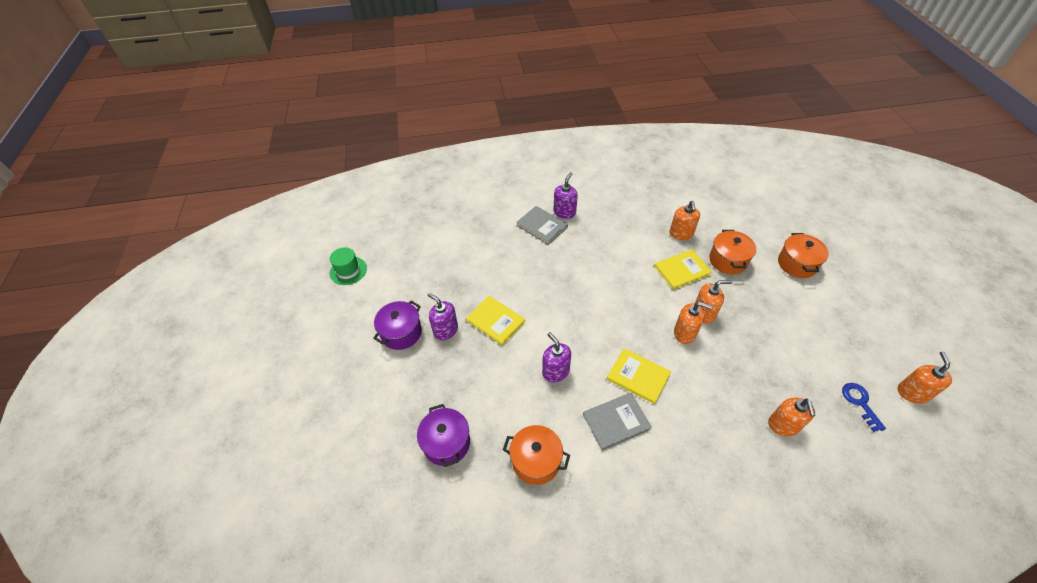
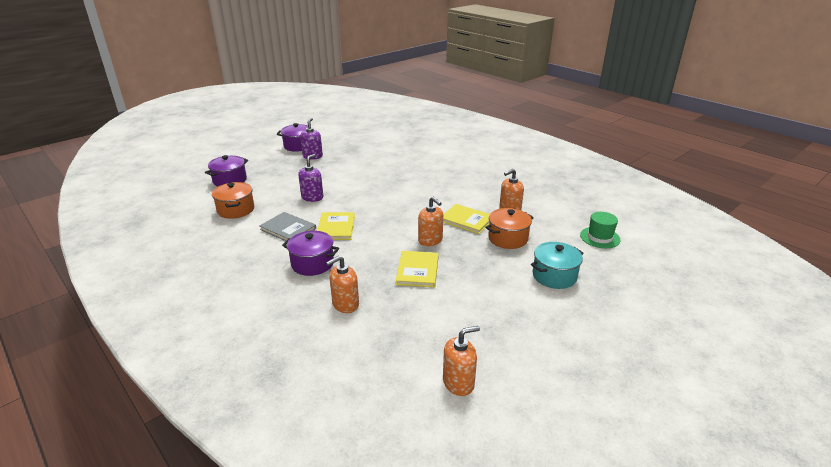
camera: 55 degrees right, 20 degrees down
green hat [330,247,367,285] -> green hat moved to [580,212,621,248]
yellow book [466,296,525,346] -> yellow book moved to [396,251,439,287]
grey book [516,206,568,245] -> none
purple soap dispenser [554,172,578,219] -> none
orange soap dispenser [674,302,713,344] -> none
orange pot [778,233,829,278] -> turquoise pot [531,242,584,289]
blue key [842,383,886,432] -> none
none -> purple pot [282,231,339,276]

